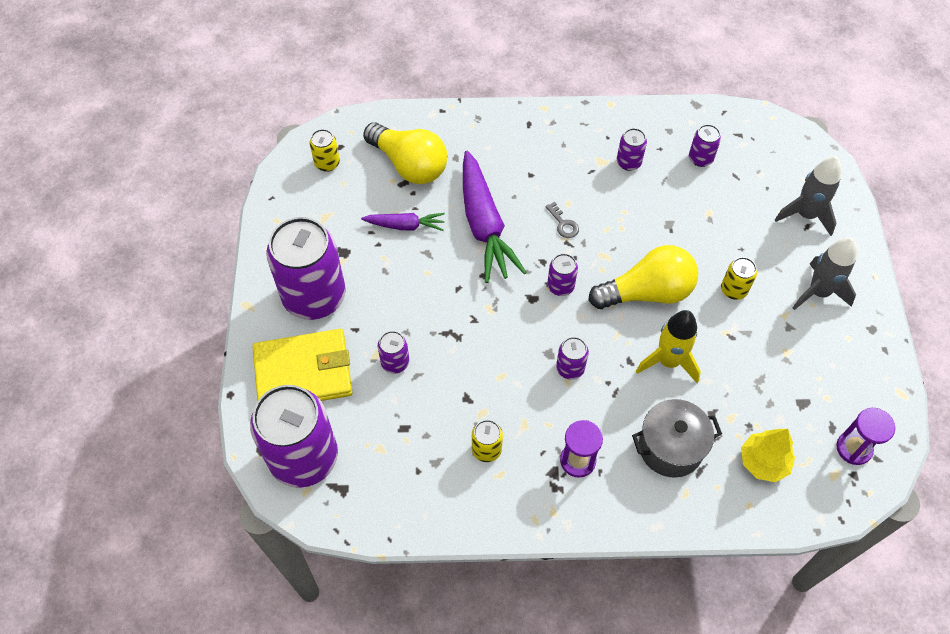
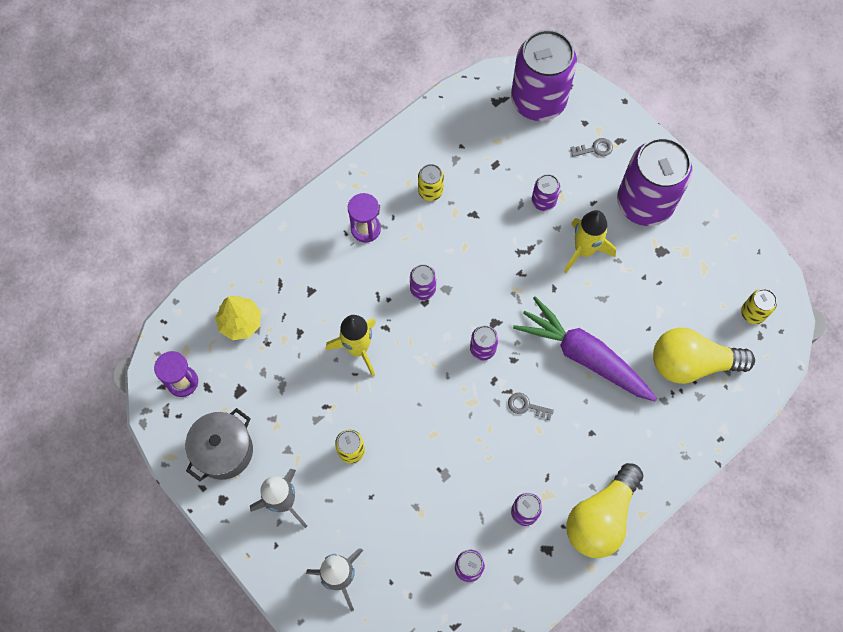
camera: 140 degrees right, 10 degrees up
yellow wallet [252,329,353,401] -> grey key [570,138,613,157]
purple carrot [361,213,445,231] -> none
yellow light bulb [588,245,698,309] -> yellow light bulb moved to [566,463,644,558]
grey pot [632,399,722,478] -> grey pot moved to [185,408,253,481]
none -> yellow rocket [564,210,616,273]

